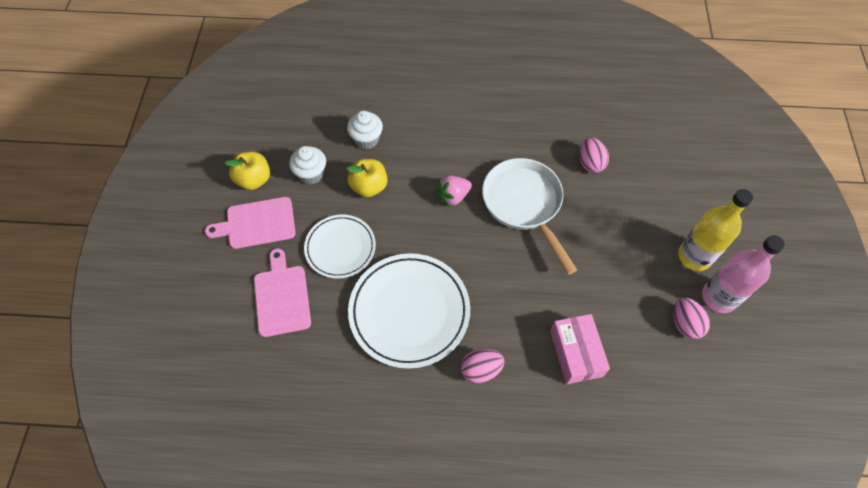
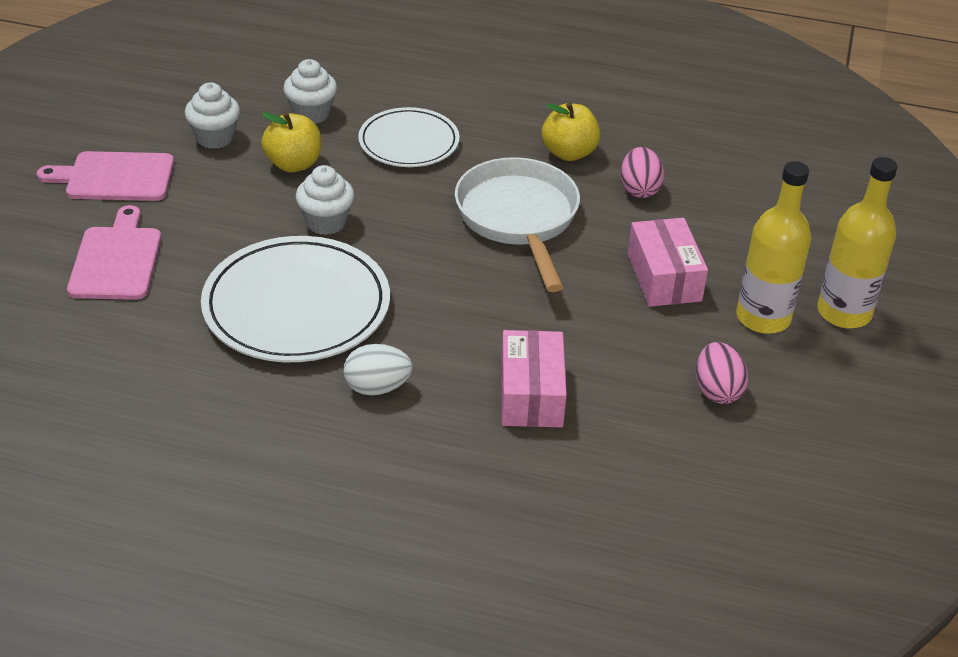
camera: 10 degrees right, 20 degrees down
yellow apple [225,152,270,190] -> yellow apple moved to [542,102,601,161]
white plate [304,215,376,279] -> white plate moved to [358,107,460,167]
pink strawberry [436,175,472,207] -> none
pink egg [461,349,504,383] -> white egg [344,344,413,396]
pink bottle [702,235,785,313] -> none
none -> white cupcake [296,165,355,235]
none -> pink box [628,218,708,307]
none -> yellow bottle [818,157,897,328]

